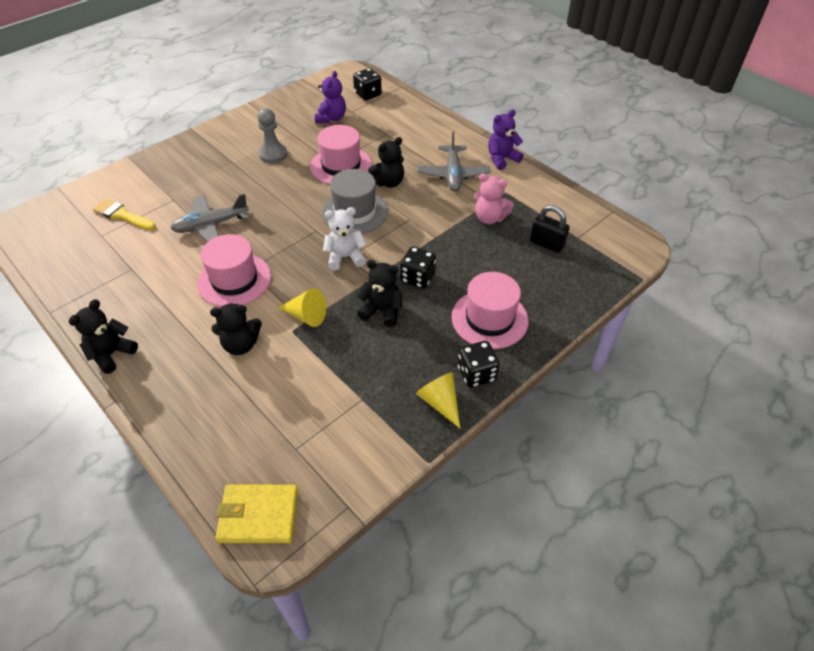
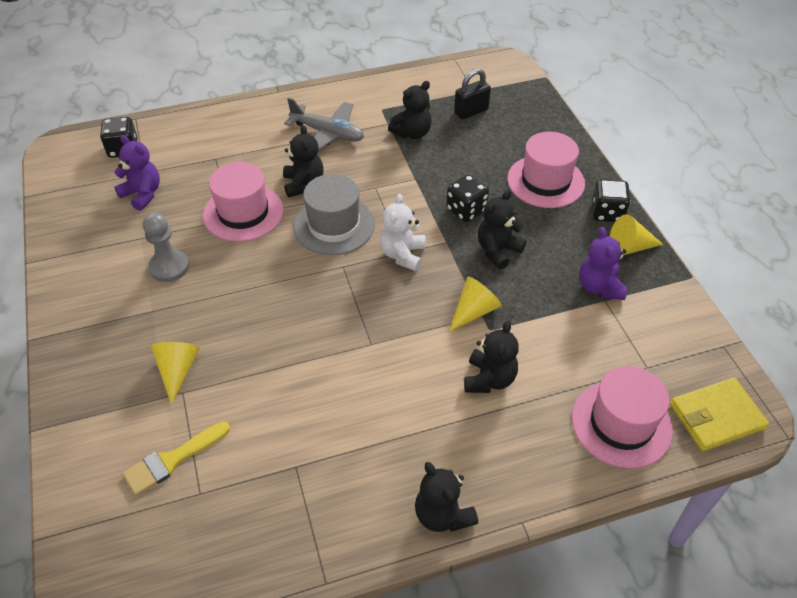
camera: 65 degrees left, 0 degrees up
grey plane [170,194,249,242] -> none
pink hat [197,234,271,307] -> pink hat moved to [572,366,673,469]
yellow wallet [215,485,298,543] -> yellow wallet turned 45 degrees clockwise [670,378,769,451]
pink teddy bear [474,174,514,224] -> black teddy bear [388,81,432,139]
purple teddy bear [488,109,524,170] -> purple teddy bear moved to [579,227,627,300]
none -> yellow cone [151,342,200,405]

